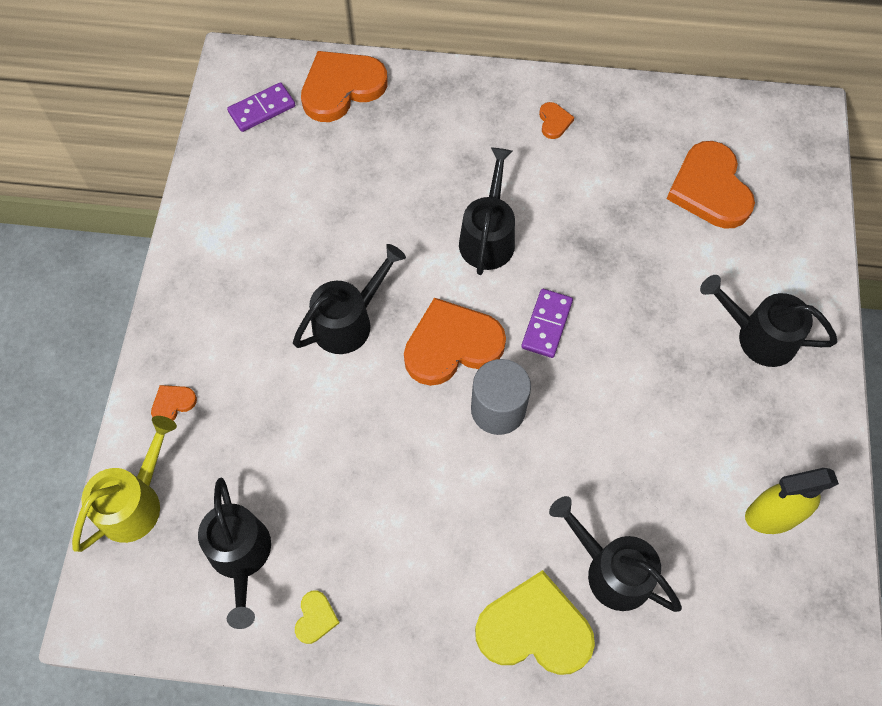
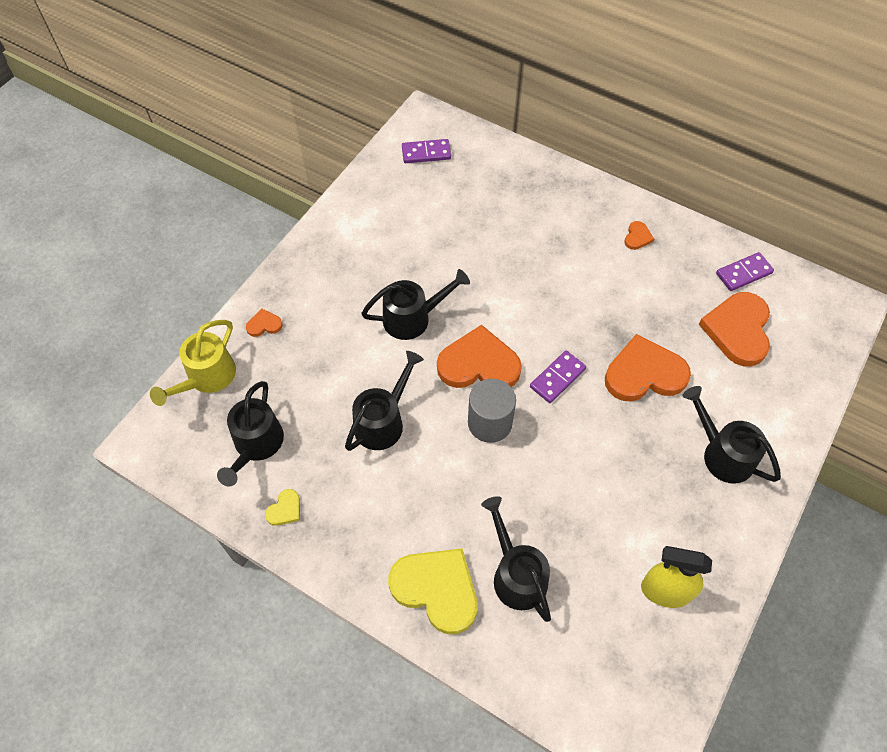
camera: 25 degrees right, 5 degrees down
yellow watering can [72,416,177,552] -> yellow watering can turned 150 degrees clockwise [150,320,236,406]
orange heart [301,51,388,122] -> orange heart moved to [605,334,691,402]
black watering can [459,148,515,275] -> black watering can moved to [345,351,424,451]
none -> purple domino [716,252,774,291]

